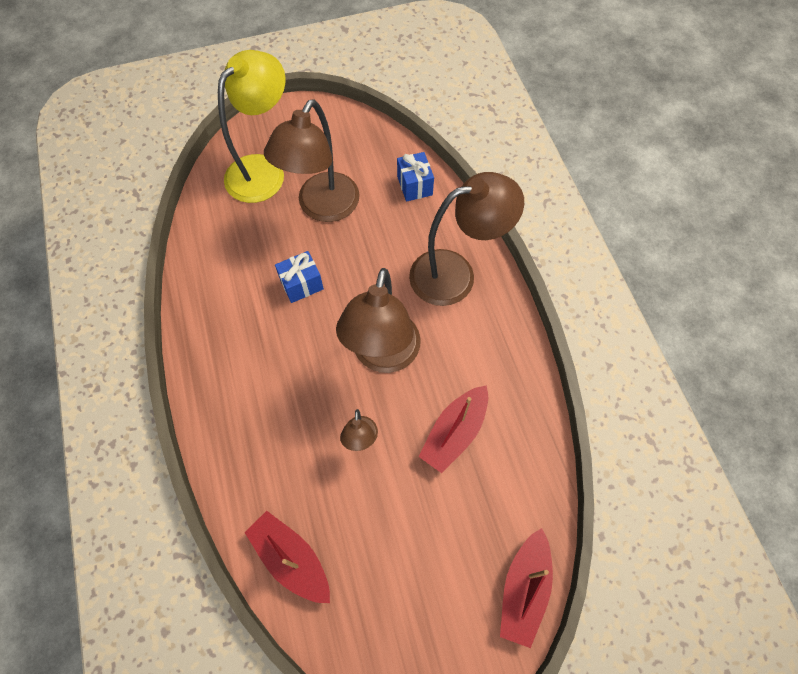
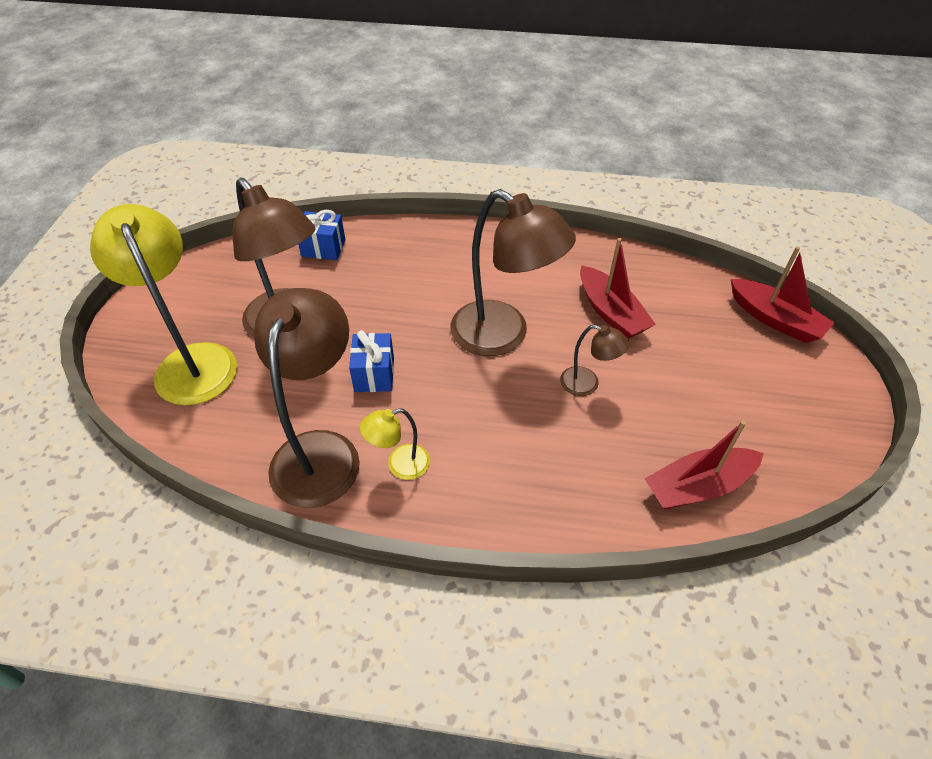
camera: 65 degrees left, 15 degrees down
brown lamp [409,172,524,306] -> brown lamp moved to [254,288,360,508]
none -> yellow lamp [360,408,430,480]

